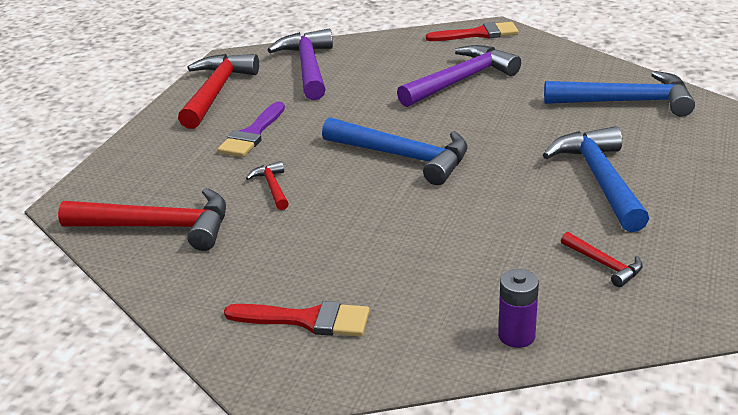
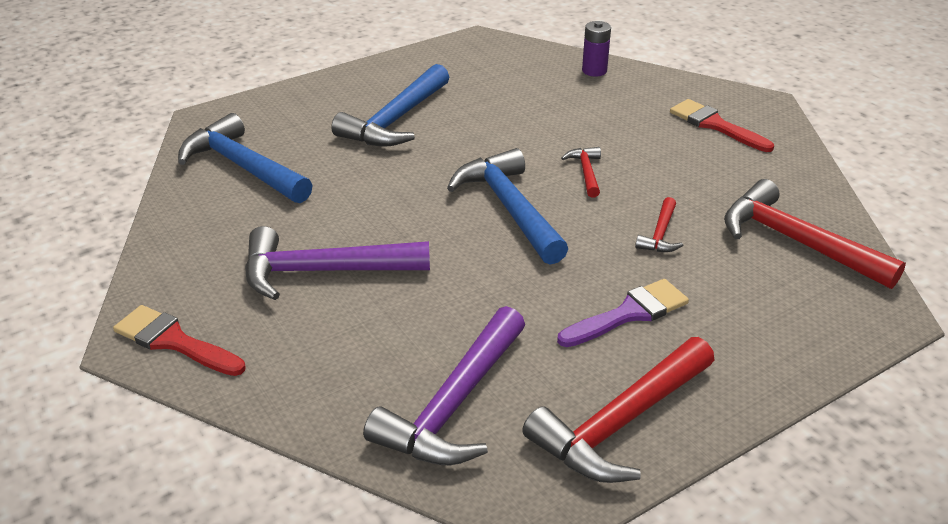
camera: 145 degrees left, 5 degrees up
red hammer [561,232,643,287] -> red hammer moved to [561,147,601,198]

